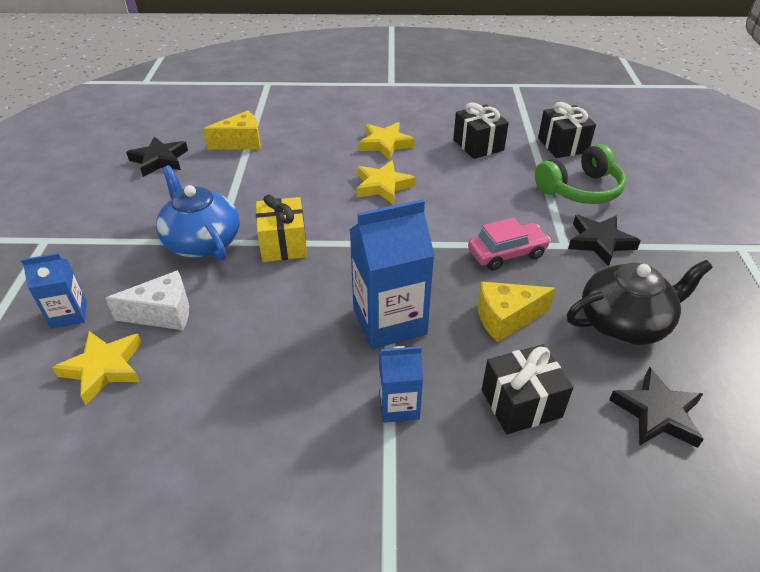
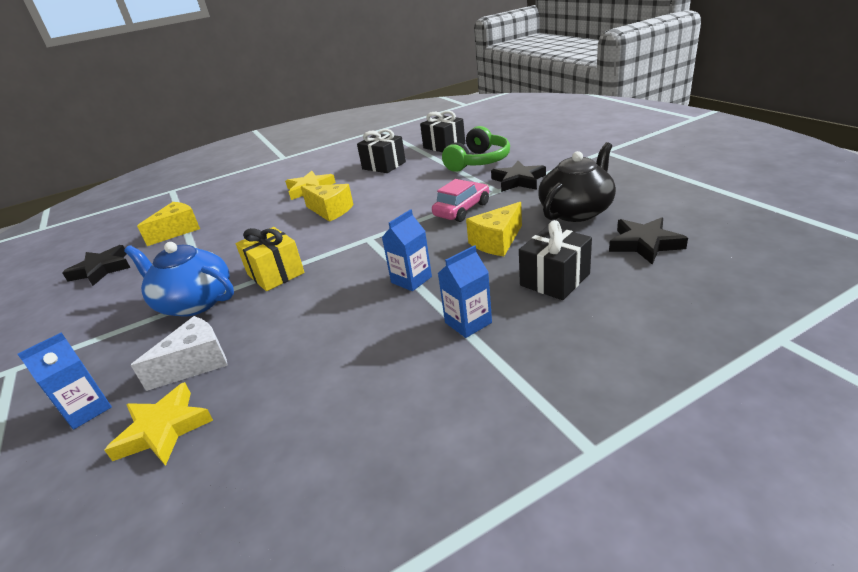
camera: 25 degrees left, 10 degrees down
blue carton [349,199,435,349] -> blue carton [382,209,432,291], size x0.55
yellow star [356,160,416,204] -> yellow cheese [301,184,354,222]

